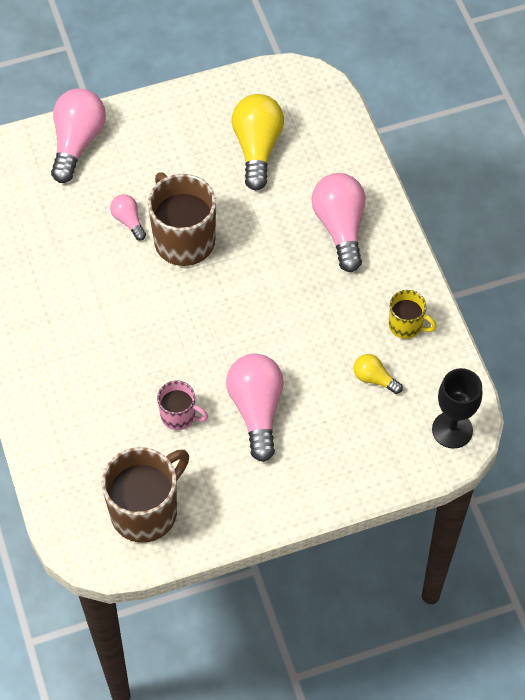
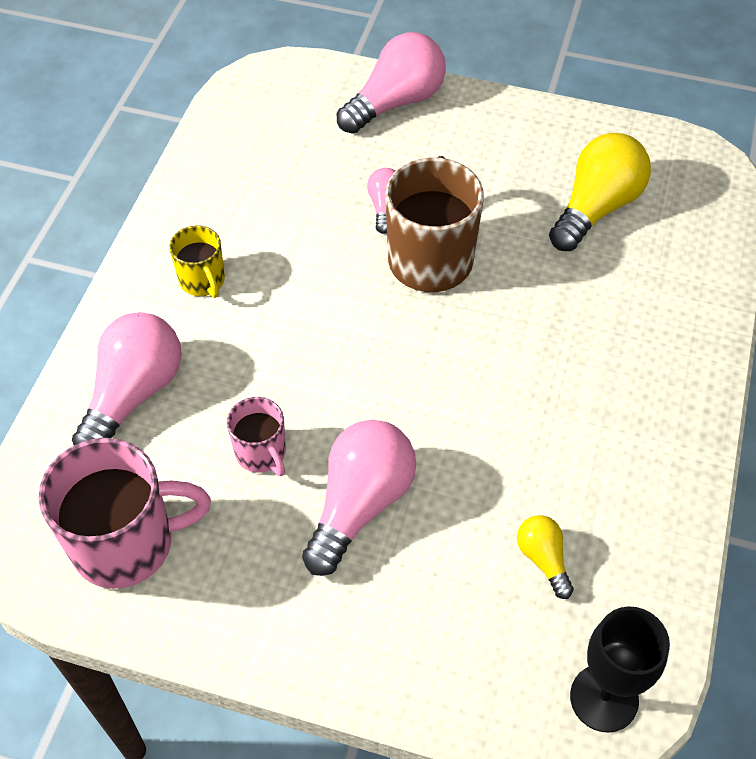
camera: 35 degrees right, 5 degrees down
brown mug [102,447,189,543] -> pink mug [39,438,211,589]
pink light bulb [311,173,365,272] -> pink light bulb moved to [72,312,182,445]
yellow mug [389,290,437,339] -> yellow mug moved to [169,225,225,298]

